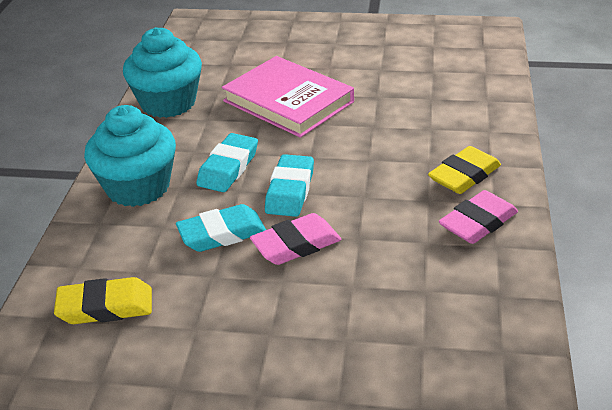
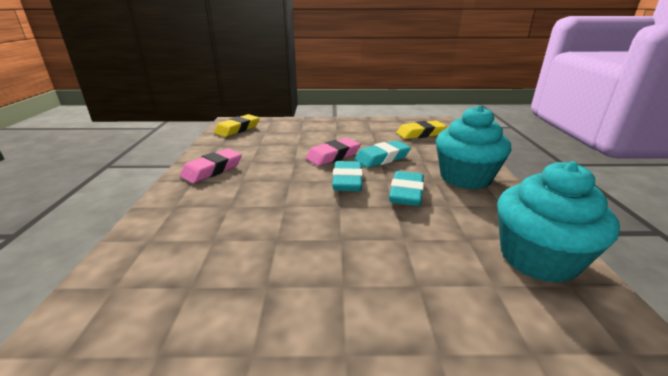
camera: 170 degrees right, 10 degrees down
pink book [222,56,354,138] -> none
yellow eraser [428,146,501,194] -> yellow eraser moved to [214,114,260,137]

